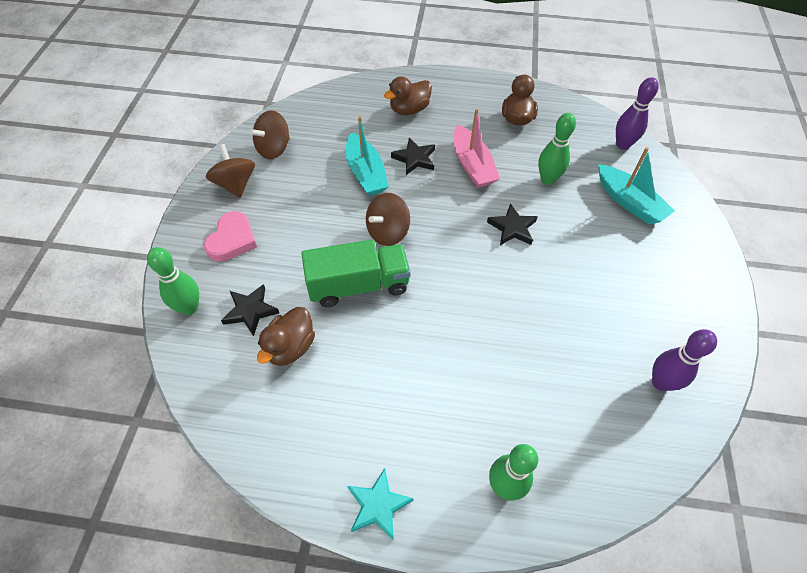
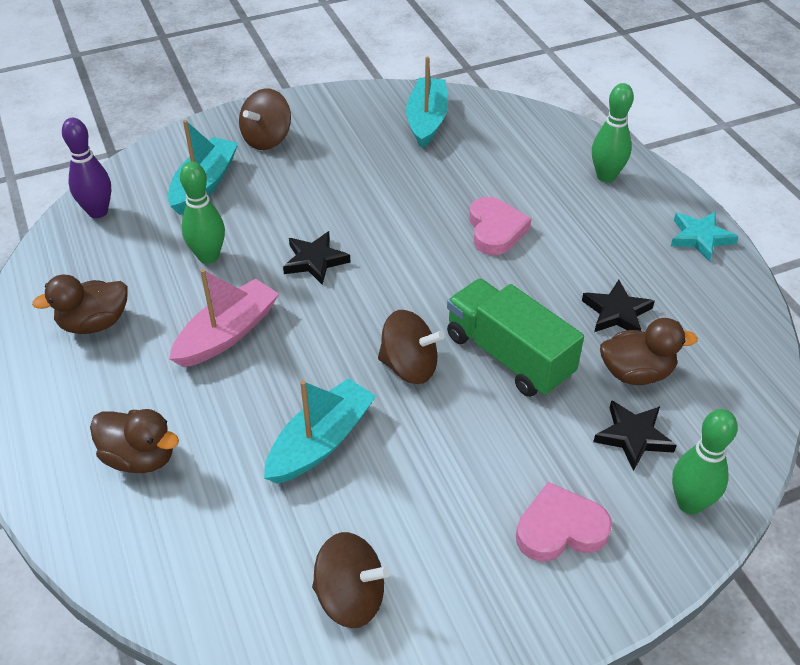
camera: 120 degrees left, 10 degrees down
brown spinning top [206,144,255,198] -> brown spinning top moved to [239,89,291,150]
black star [391,138,435,175] -> black star moved to [582,280,655,332]
purple bowling pin [652,329,717,391] -> turquoise boat [406,56,448,148]
none -> pink heart [469,197,531,255]

